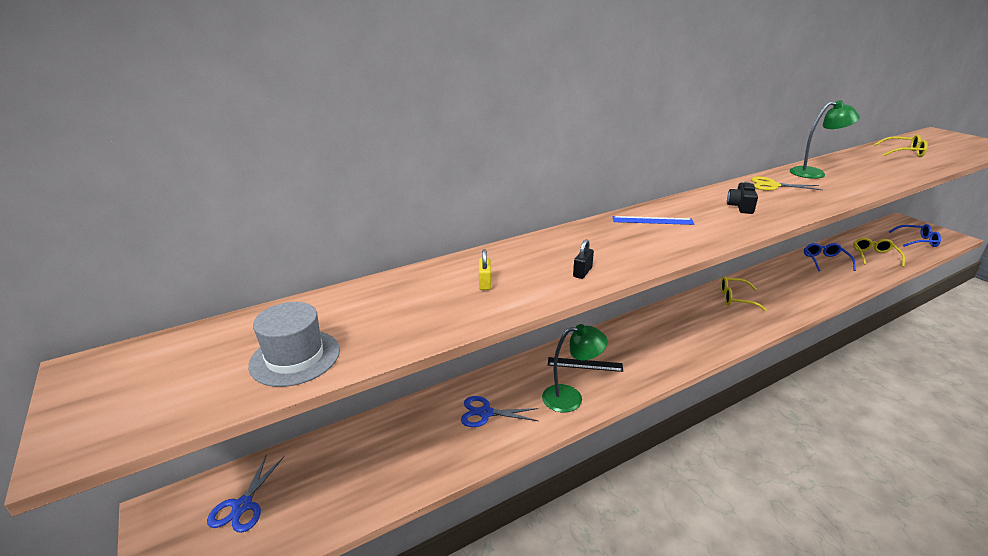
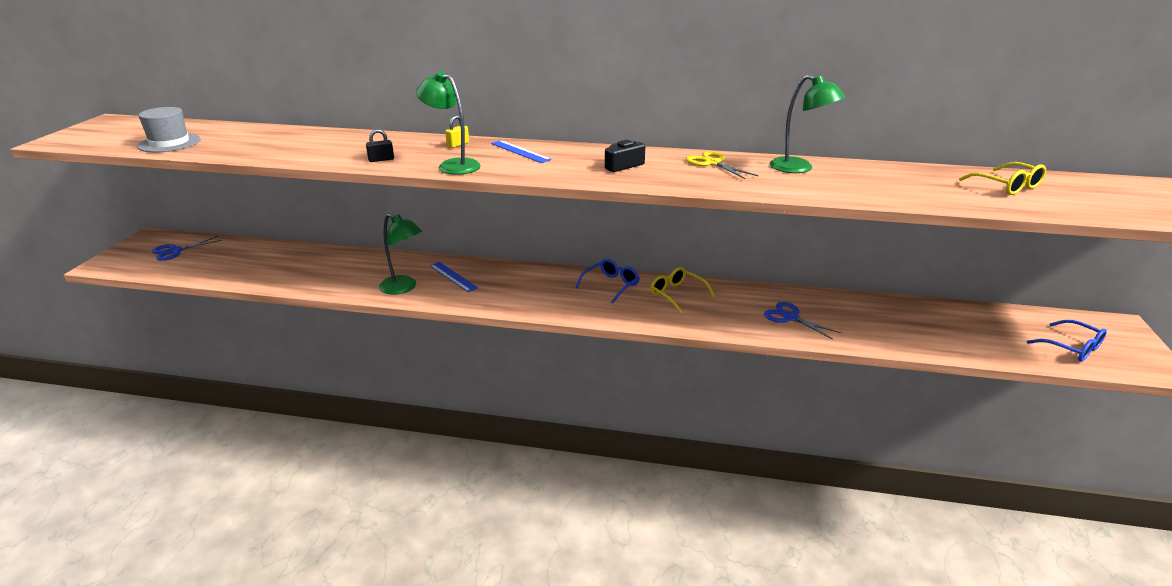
camera: 40 degrees right, 0 degrees up
blue scissors [461,396,539,427] -> blue scissors moved to [764,302,841,339]
yellow padlock [479,249,491,290] -> yellow padlock moved to [445,115,469,148]
black ruler [548,357,623,372] -> blue ruler [429,262,478,292]
blue glasses [804,243,856,271] -> blue glasses moved to [575,258,640,304]
yellow glasses [853,238,905,267] -> none
none -> green lamp [416,71,481,175]

